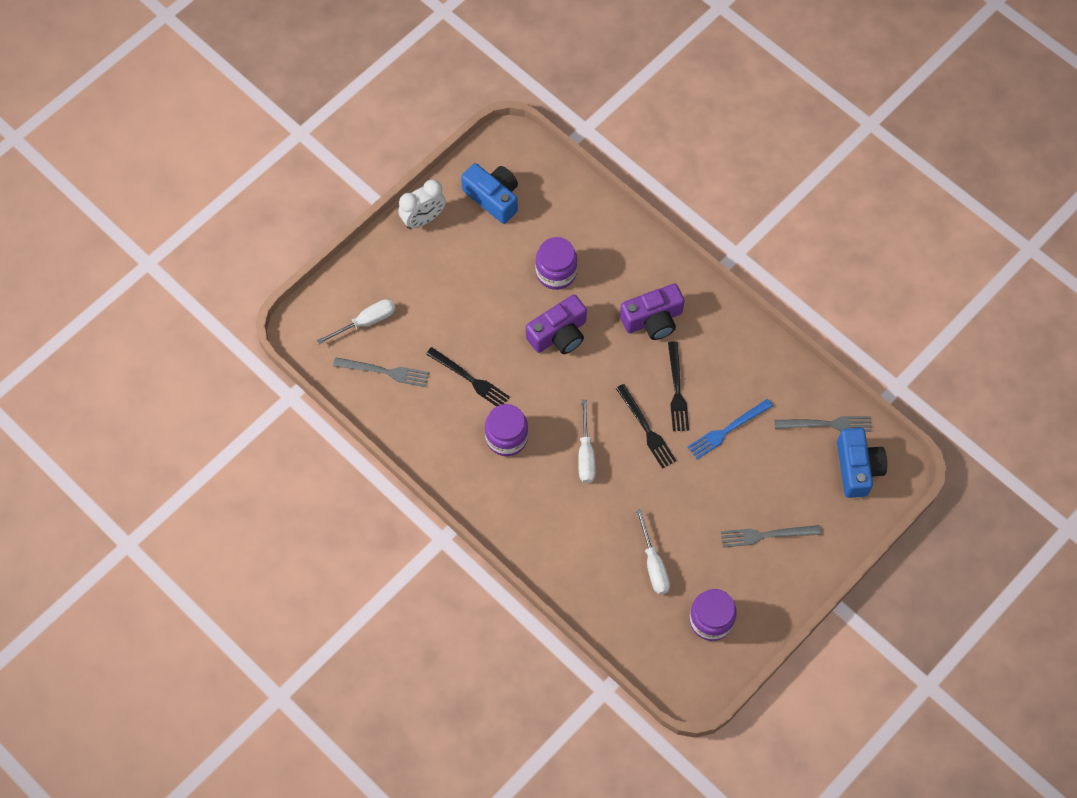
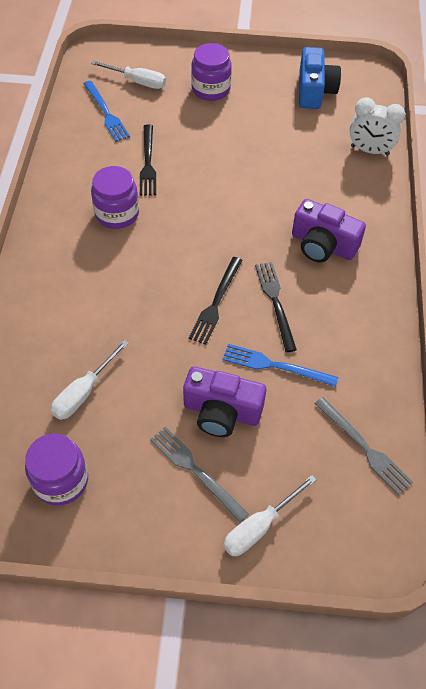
camera: 50 degrees right, 10 degrees down
grey fork [333,357,429,387] -> blue fork [83,81,130,142]
white clock [398,179,446,229] -> white clock moved to [349,97,405,156]
purple camera [526,294,587,354] -> purple camera moved to [183,366,266,437]
purple jar [536,237,577,290] -> purple jar moved to [191,43,232,101]
white screwdriver [578,400,596,483] -> white screwdriver moved to [223,475,317,556]
black fork [668,341,689,431] -> black fork turned 120 degrees clockwise [255,262,297,352]
blue camera [837,428,887,498] -> none

